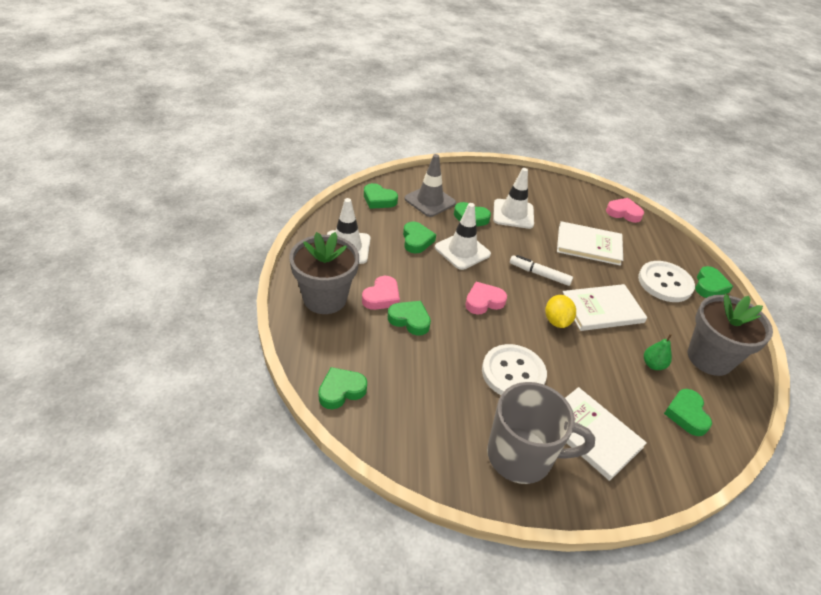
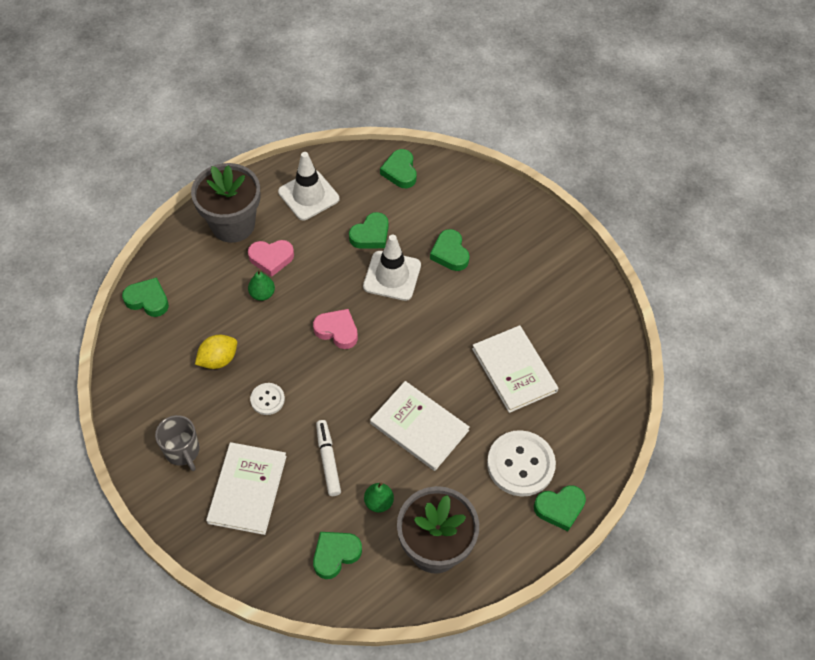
camera: 55 degrees right, 15 degrees up
green heart [388,301,431,336] -> green pear [248,270,275,301]
grey traffic cone [404,154,456,217] -> none
white button [482,344,547,395] -> white button [250,383,285,415], size x0.52
grey mug [487,382,595,484] -> grey mug [155,415,200,471], size x0.57
white traffic cone [493,168,534,229] -> none
white marker [510,255,573,286] -> white marker moved to [316,420,341,496]
yellow lemon [545,295,576,328] -> yellow lemon moved to [195,335,237,369]
pink heart [606,198,644,223] -> none

